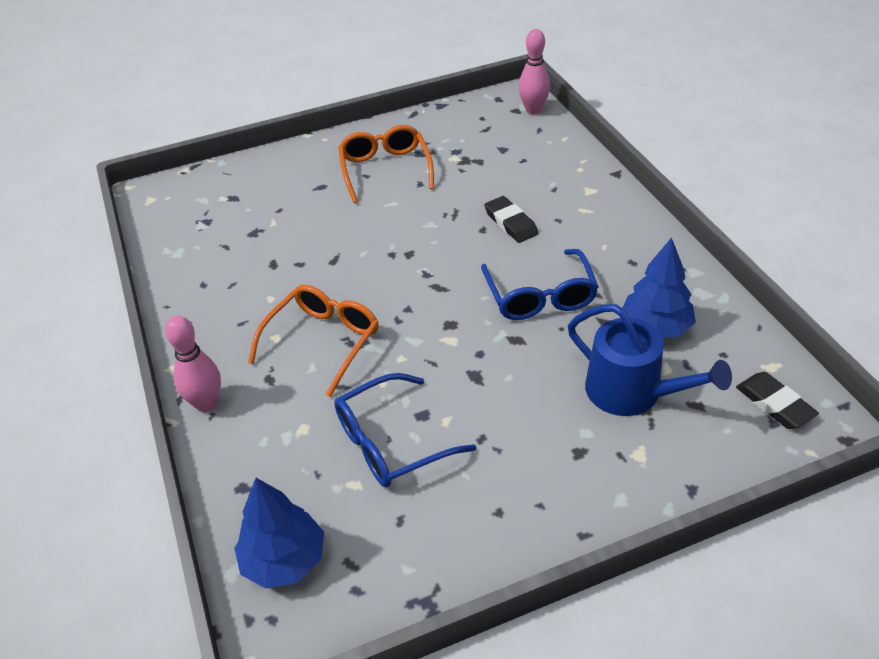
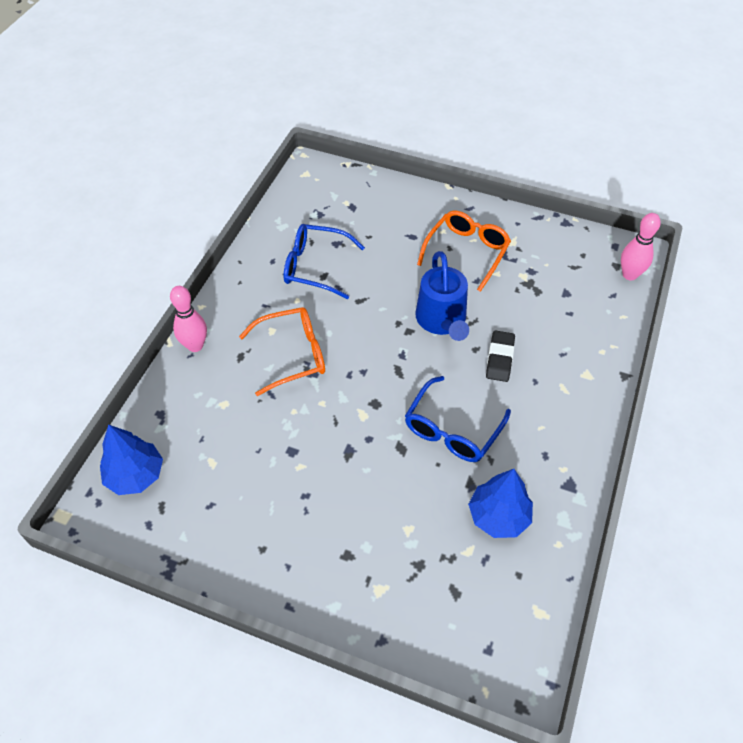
camera: 40 degrees right, 10 degrees up
blue glasses [334,373,477,488] -> blue glasses moved to [284,224,365,299]
blue watering can [568,304,732,416] -> blue watering can moved to [415,251,469,341]
black eraser [736,372,819,429] -> none

